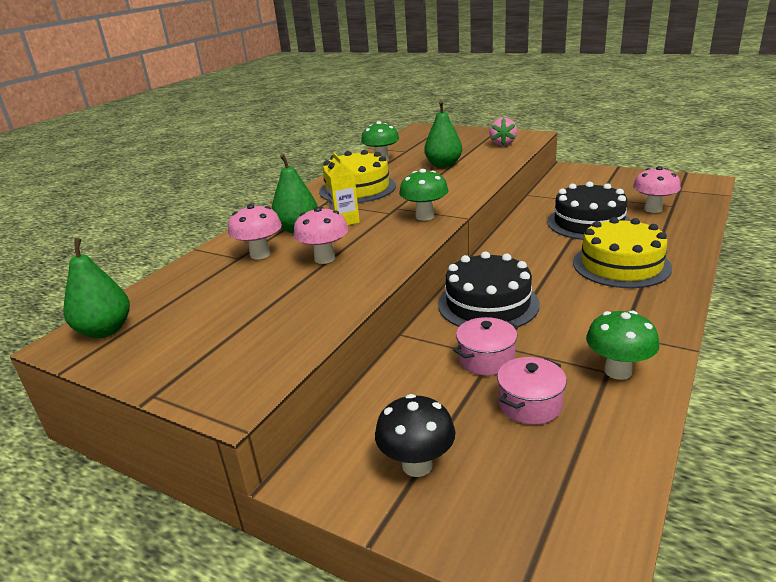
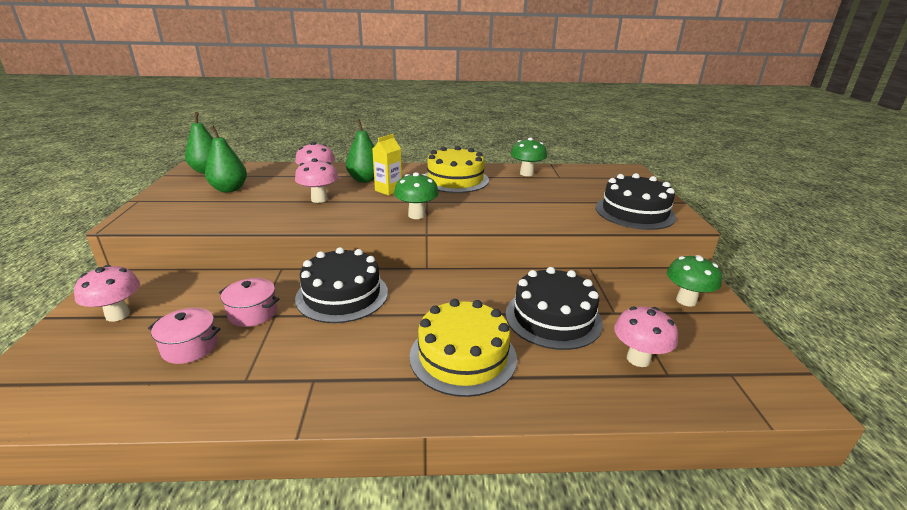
camera: 55 degrees right, 0 degrees up
black mushroom [375,394,456,477] -> pink mushroom [74,265,140,322]
green pear [424,101,462,168] -> green pear moved to [205,126,247,193]
pink strawberry [489,118,517,146] -> black cake [596,173,676,230]
green mushroom [586,310,659,380] -> green mushroom moved to [667,255,722,307]

